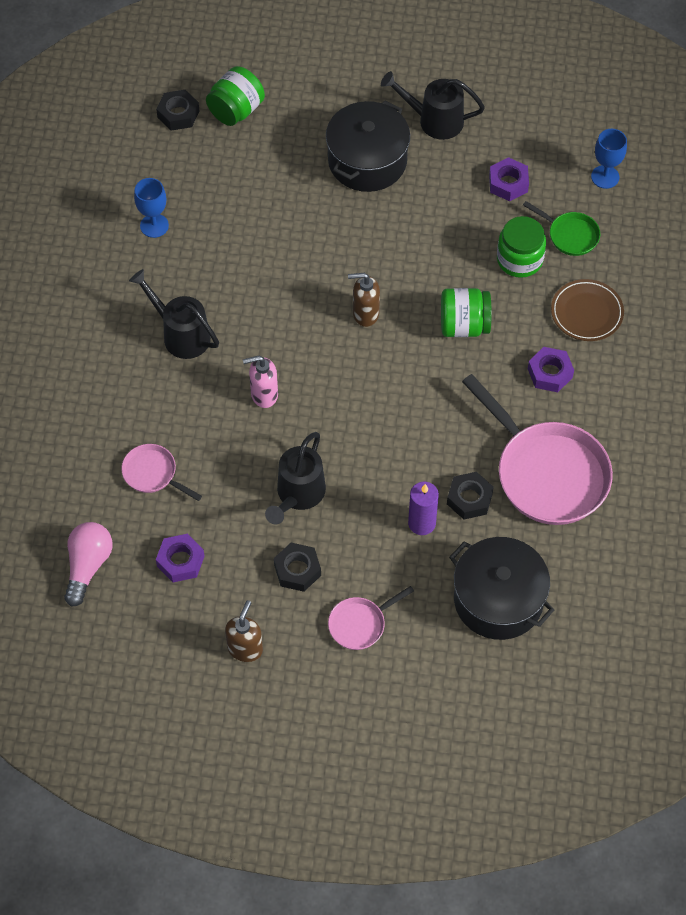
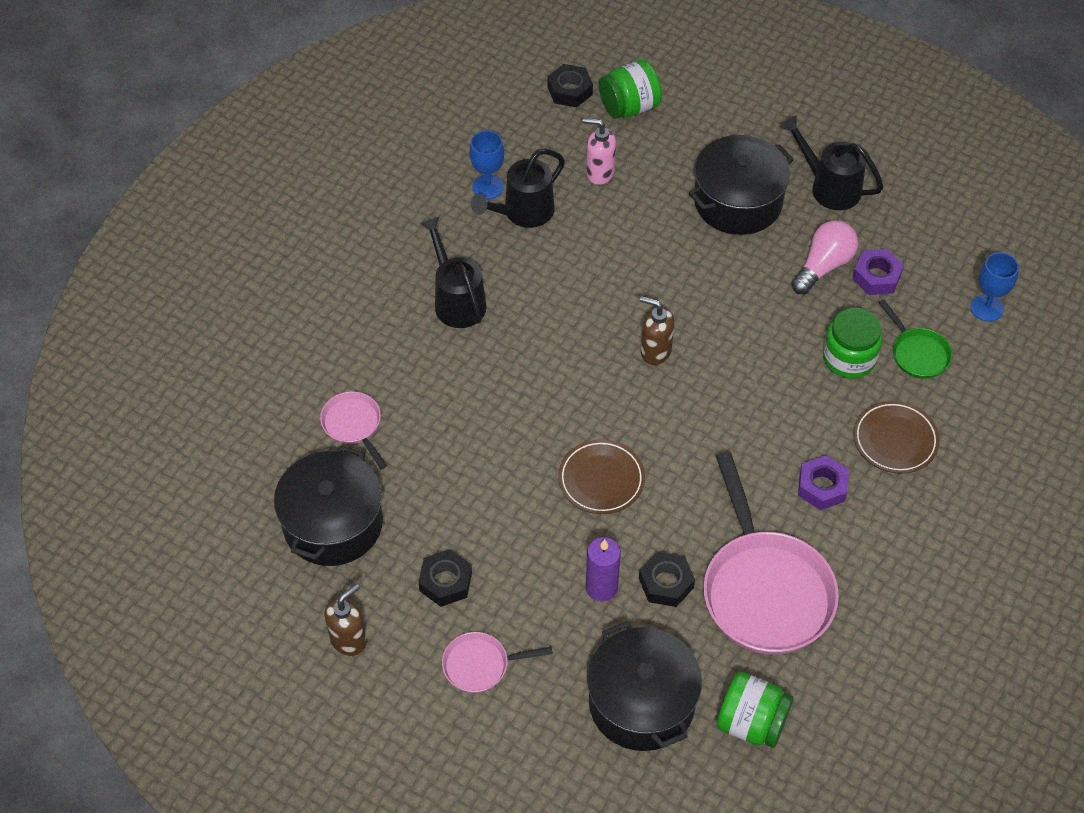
camera: 25 degrees right, 5 degrees down
pink light bulb [64,522,113,607] -> pink light bulb moved to [791,220,858,294]
purple nut [156,534,205,582] -> black pot [274,446,383,566]
pink soap dispenser [243,356,278,408] -> pink soap dispenser moved to [583,118,616,185]
black watering can [265,432,326,524] -> black watering can moved to [471,149,565,228]
green jar [441,288,492,337] -> green jar moved to [717,672,794,748]
none -> brown plate [558,439,645,514]

